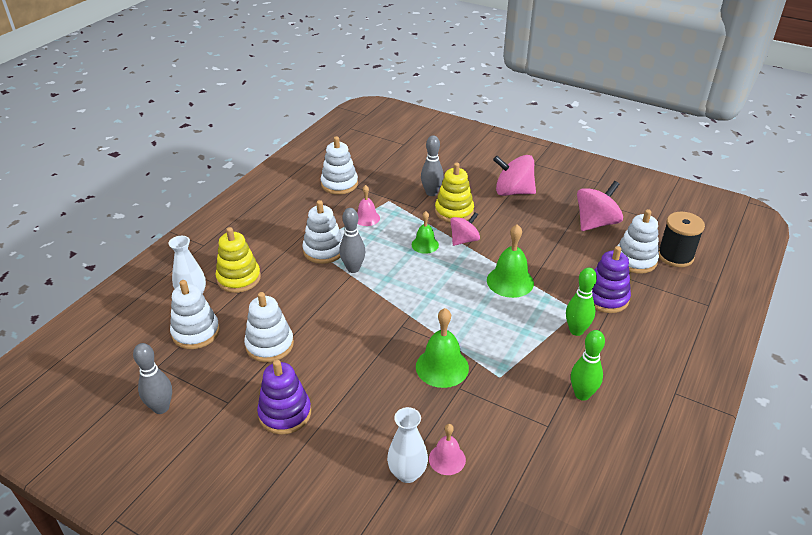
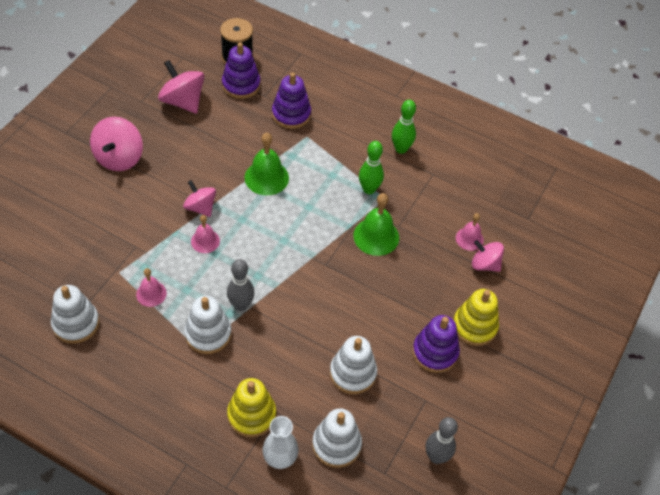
camera: 95 degrees left, 15 degrees up
white vase [387,407,428,483] -> pink spinning top [472,240,504,272]
green bell [412,211,439,254] -> pink bell [191,215,220,253]
grey bowling pin [421,135,444,196] -> none
yellow stacking toy [435,163,474,223] -> yellow stacking toy moved to [453,289,499,346]
green bowling pin [566,268,597,336] -> green bowling pin moved to [359,141,384,194]
white stacking toy [617,209,659,274] -> purple stacking toy [222,42,261,99]

